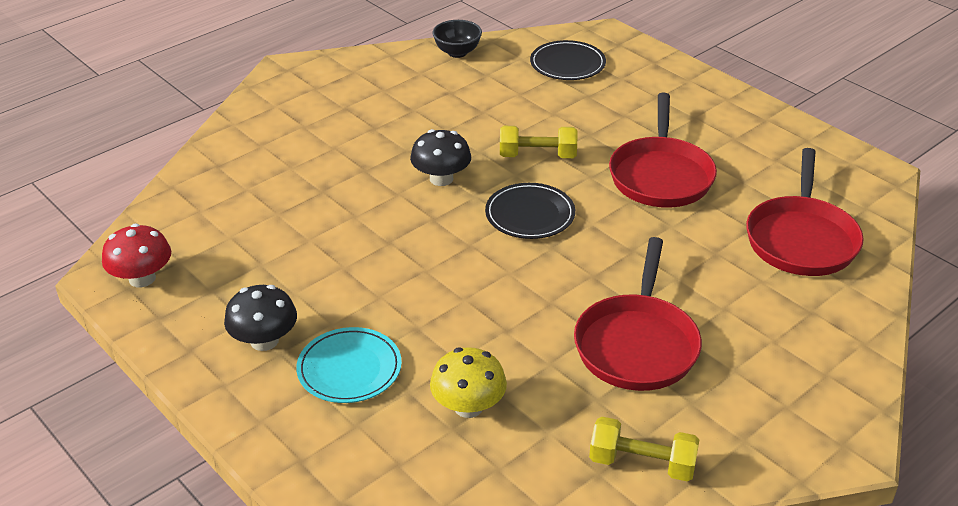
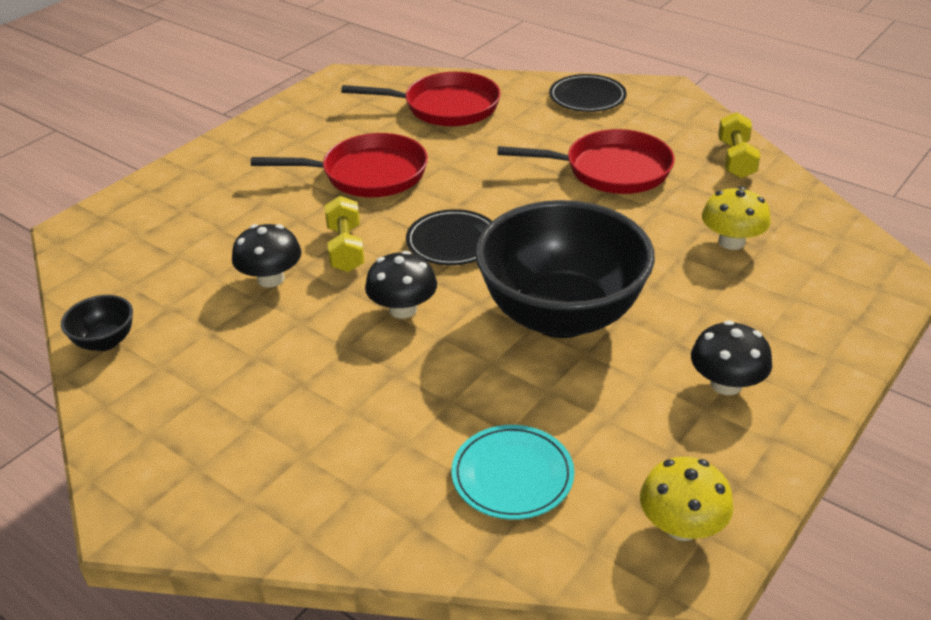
camera: 100 degrees left, 0 degrees up
red mushroom [102,224,171,287] -> yellow mushroom [640,457,734,541]
turquoise plate [296,327,402,403] -> turquoise plate moved to [452,425,574,520]
black plate [530,40,606,80] -> black plate moved to [549,74,627,112]
none -> black mushroom [232,224,301,288]
none -> black bowl [475,200,655,338]

